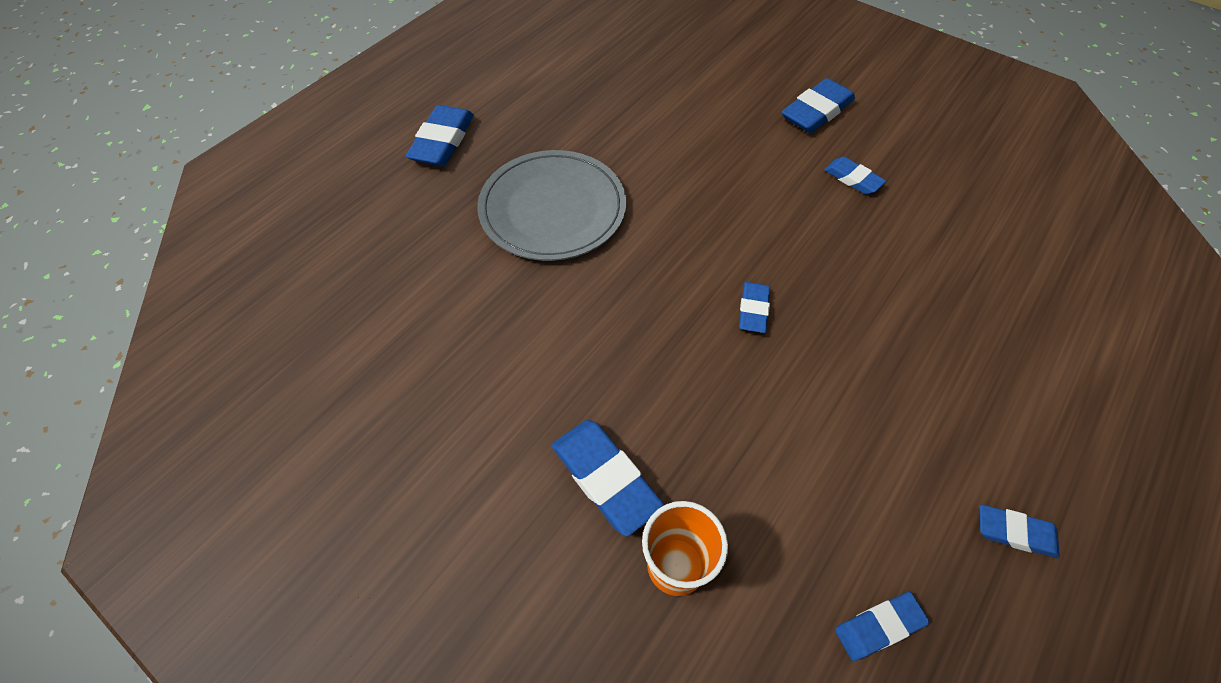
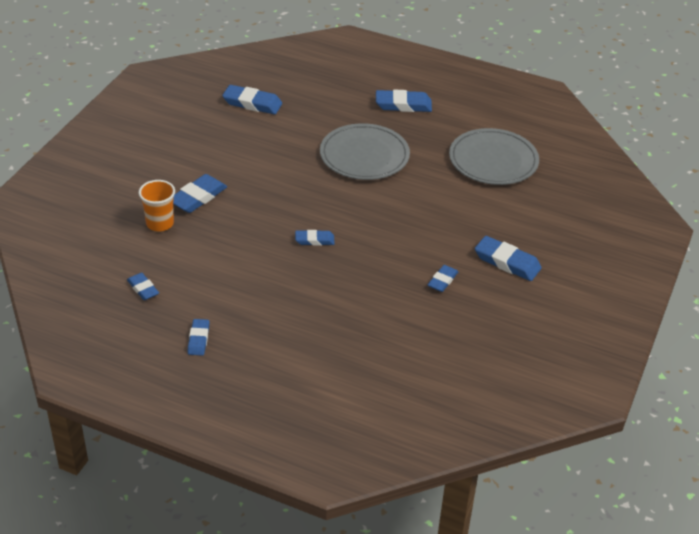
camera: 75 degrees right, 15 degrees down
none -> blue eraser [222,85,282,115]
none -> grey plate [449,128,539,185]

